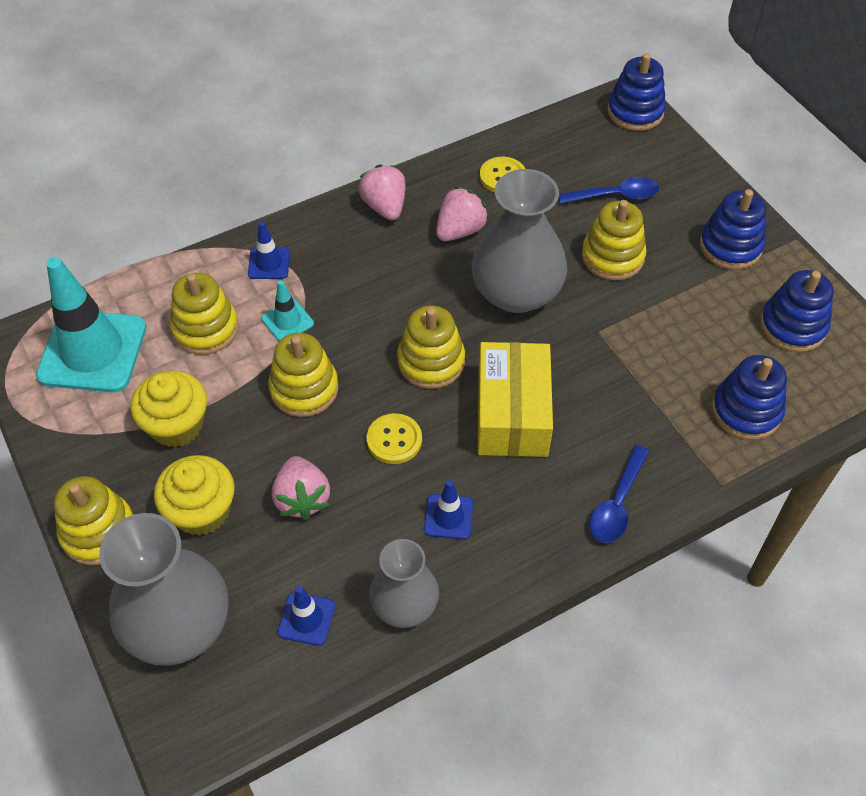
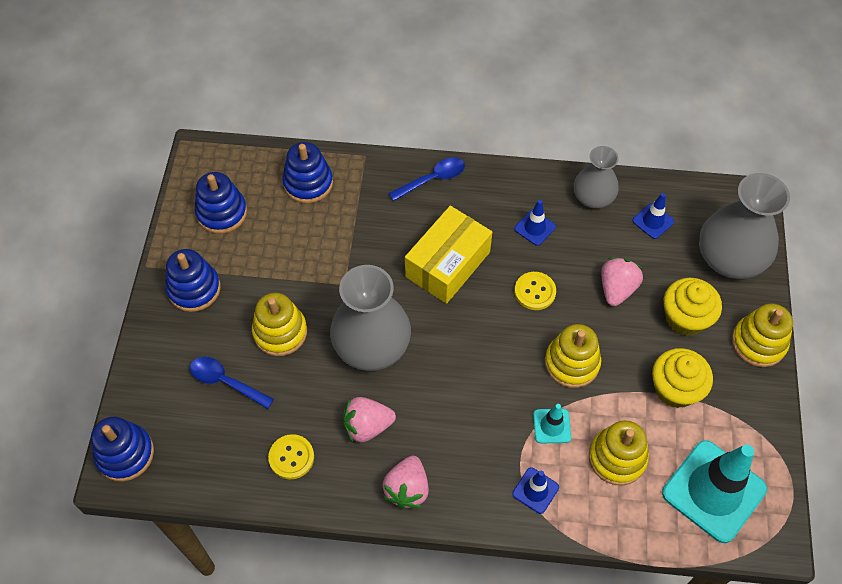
camera: 145 degrees left, 5 degrees up
yellow stacking toy [397,305,465,389] -> none

